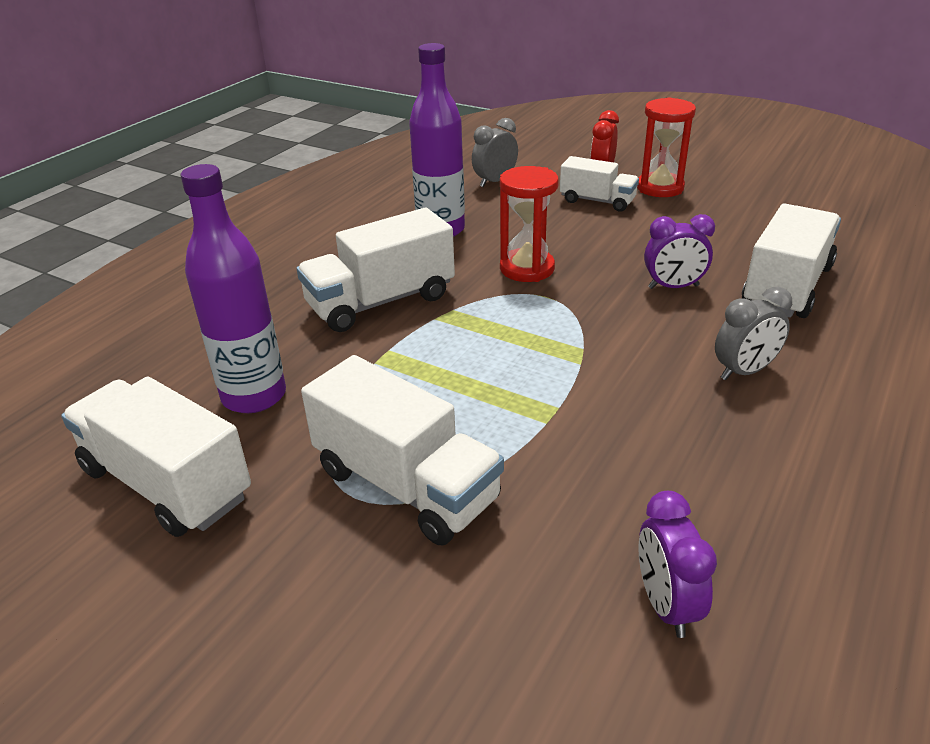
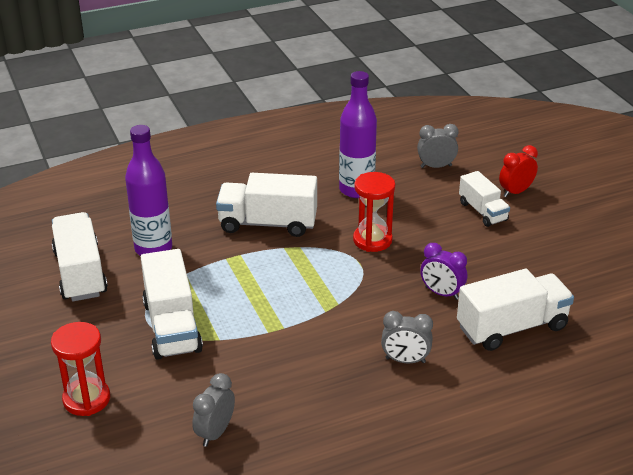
camera: 35 degrees right, 0 degrees up
red hourglass [637,97,696,197] -> red hourglass moved to [51,322,110,416]
purple clock [638,491,717,638] -> grey clock [192,373,235,447]

